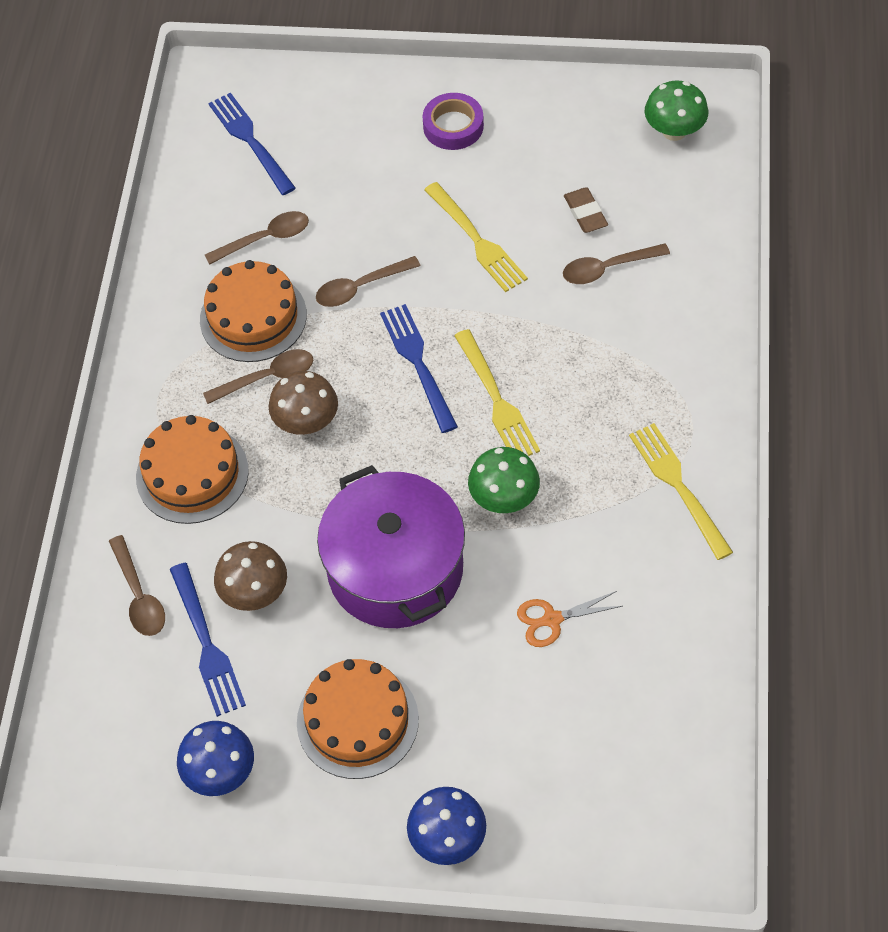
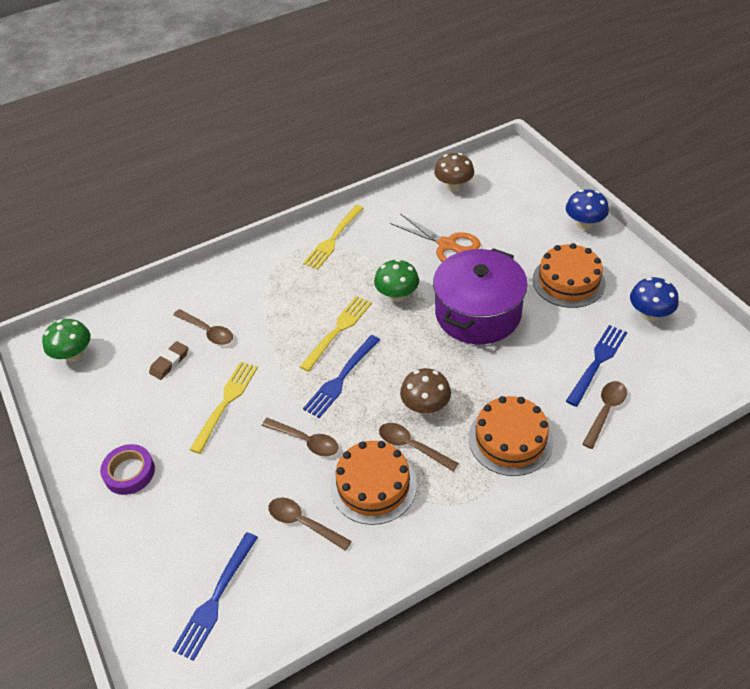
camera: 125 degrees left, 10 degrees down
brown mushroom [214,541,287,611] -> brown mushroom moved to [434,153,474,192]
orange scissors [517,591,622,647] -> orange scissors [390,214,481,262], size x1.60

